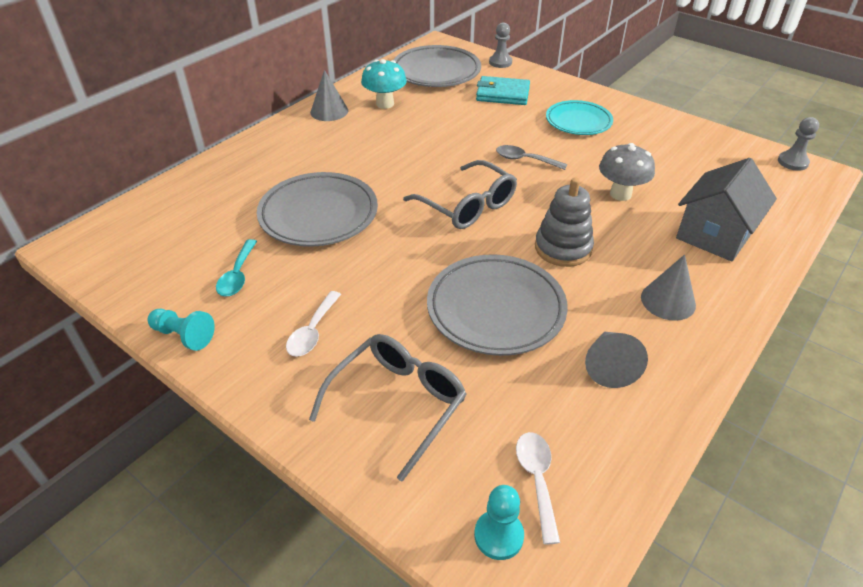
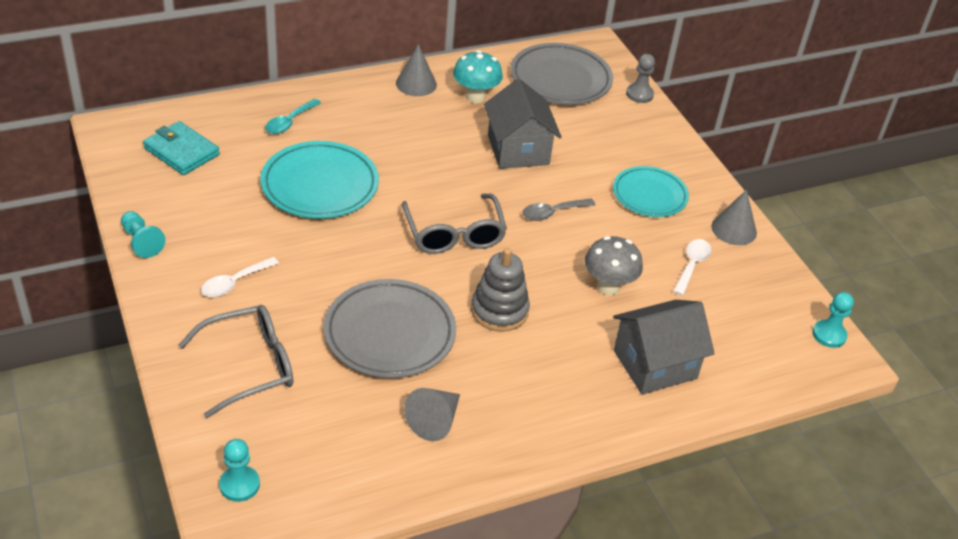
camera: 25 degrees right, 0 degrees up
turquoise spoon [216,239,257,296] -> turquoise spoon moved to [265,99,321,134]
grey plate [257,172,378,247] -> turquoise plate [260,141,379,219]
turquoise wallet [476,76,530,105] -> turquoise wallet moved to [143,121,220,175]
grey spoon [496,145,567,170] -> grey spoon turned 75 degrees counterclockwise [522,198,595,221]
white spoon [516,432,560,544] -> white spoon moved to [673,239,711,296]
grey cone [641,254,696,321] -> grey cone moved to [711,190,757,245]
grey pawn [778,117,819,171] -> turquoise pawn [812,292,854,348]
none -> grey house [484,79,561,169]

